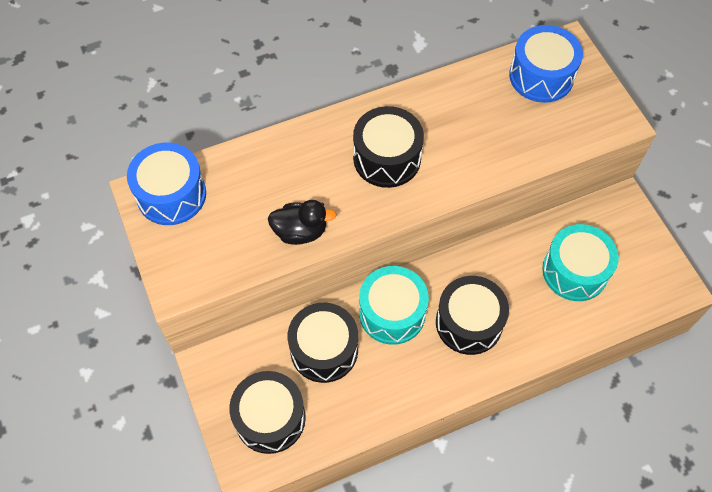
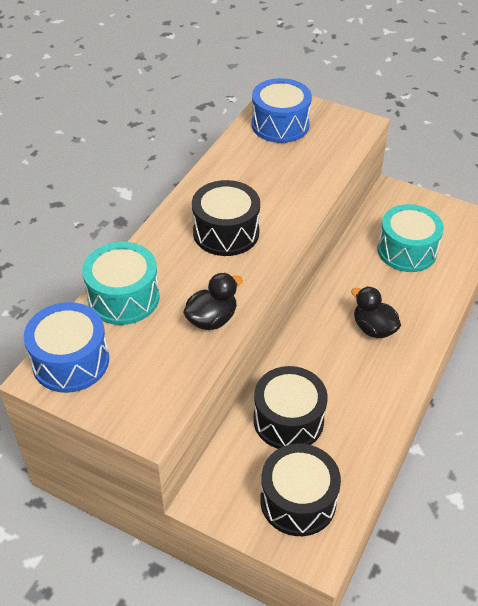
camera: 40 degrees left, 15 degrees down
turquoise drum [359,266,429,345] -> turquoise drum moved to [82,242,160,325]
black drum [436,276,509,355] -> black duck [351,286,401,338]

